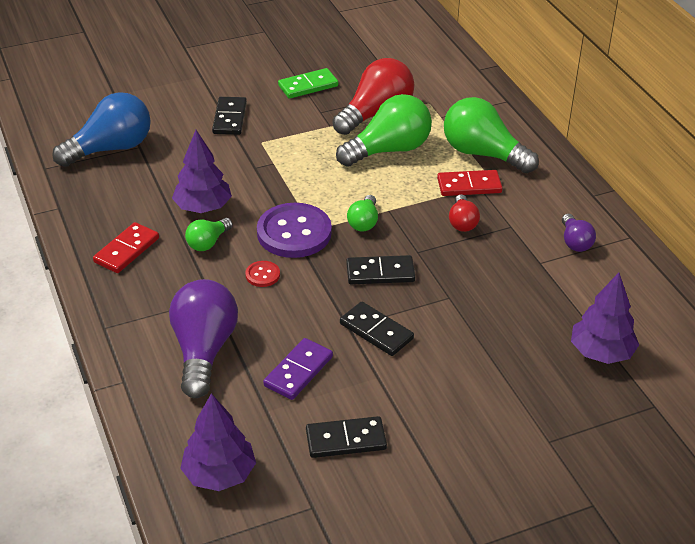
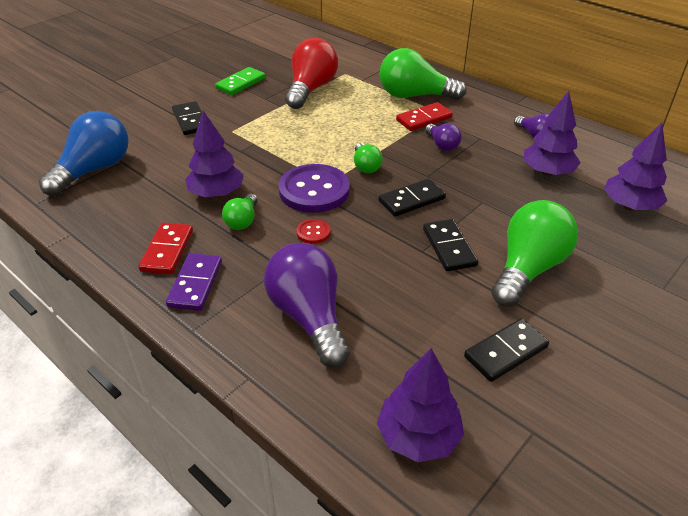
camera: 25 degrees left, 0 degrees up
purple domino [263,338,333,400] -> purple domino moved to [166,253,222,311]
green light bulb [336,94,432,167] -> green light bulb moved to [491,200,578,307]
black domino [340,302,414,356] -> black domino turned 60 degrees clockwise [423,219,478,271]
red light bulb [449,194,480,232] -> purple light bulb [425,123,462,151]
none -> purple tree [524,91,581,176]

